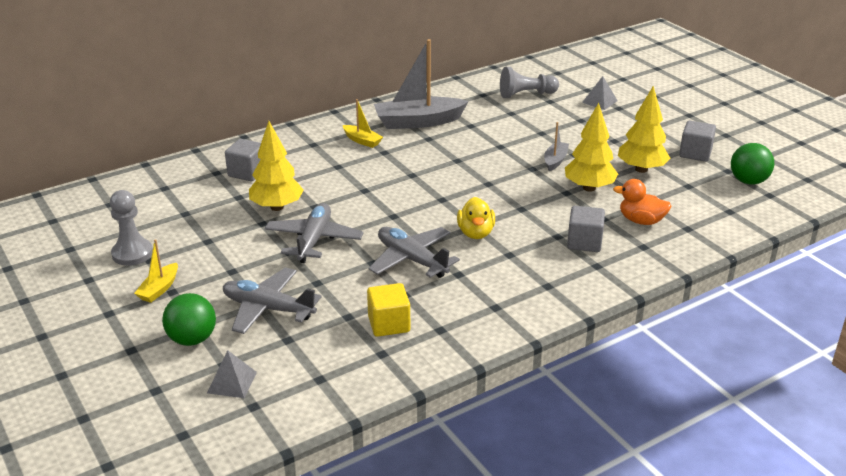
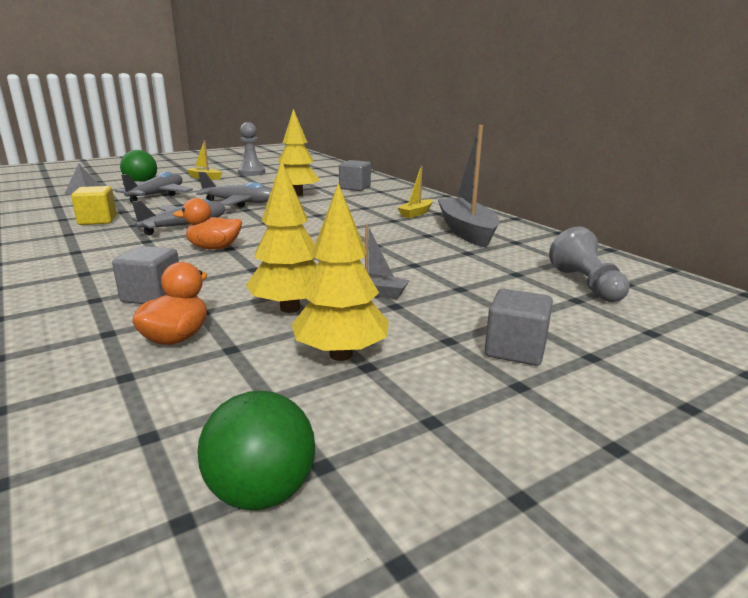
camera: 90 degrees right, 10 degrees down
yellow duck [457,197,495,239] -> orange duck [173,198,242,250]
grey pyramid [582,76,618,110] -> none
grey cube [679,121,716,162] -> grey cube moved to [485,289,553,366]

